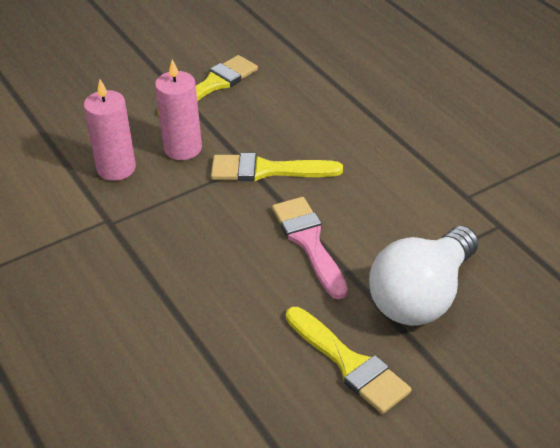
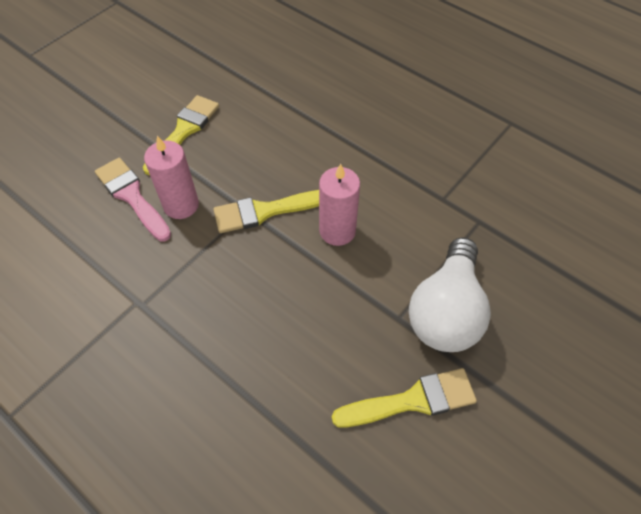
camera: 20 degrees left, 15 degrees up
pink candle [84,79,136,181] -> pink candle moved to [319,164,360,246]
pink brush [272,197,348,299] -> pink brush moved to [95,158,171,241]
yellow brush [286,307,412,414] -> yellow brush turned 45 degrees counterclockwise [332,368,477,427]

